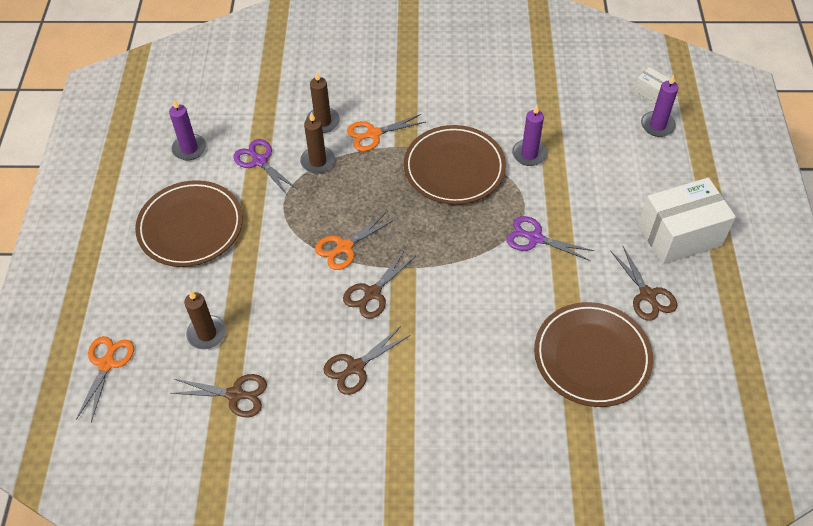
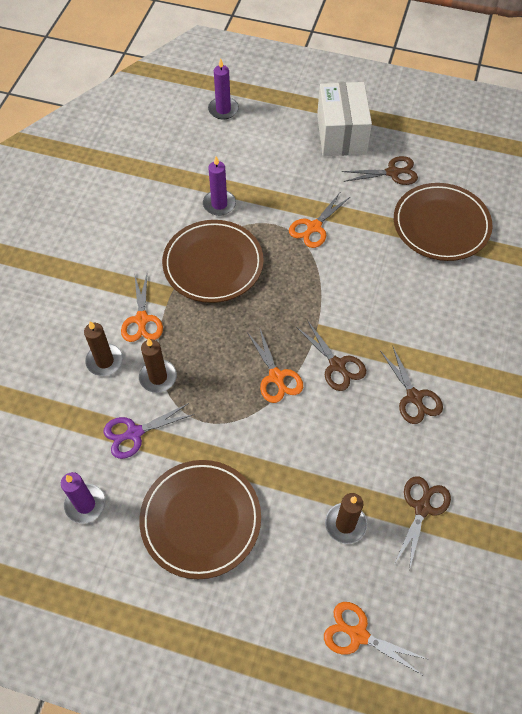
camera: 75 degrees left, 5 degrees up
purple scissors [506,216,594,261] -> orange scissors [289,191,350,248]
white box [634,67,670,103] -> none

